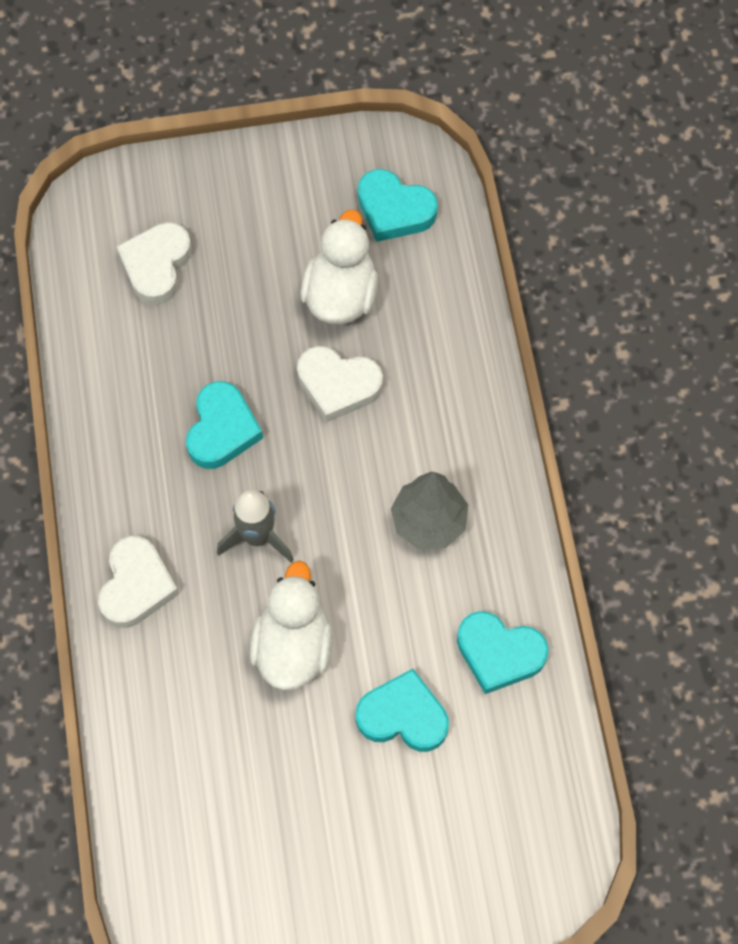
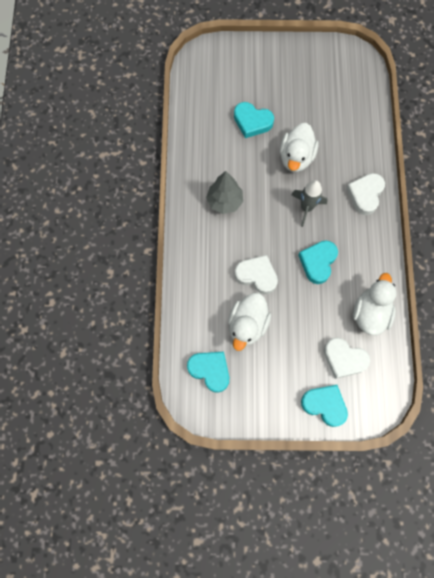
camera: 170 degrees left, 5 degrees up
white heart [117,222,192,305] -> white heart turned 90 degrees clockwise [324,337,370,379]
turquoise heart [457,611,549,694] -> turquoise heart moved to [301,385,348,427]
none -> white duck [353,273,396,336]

